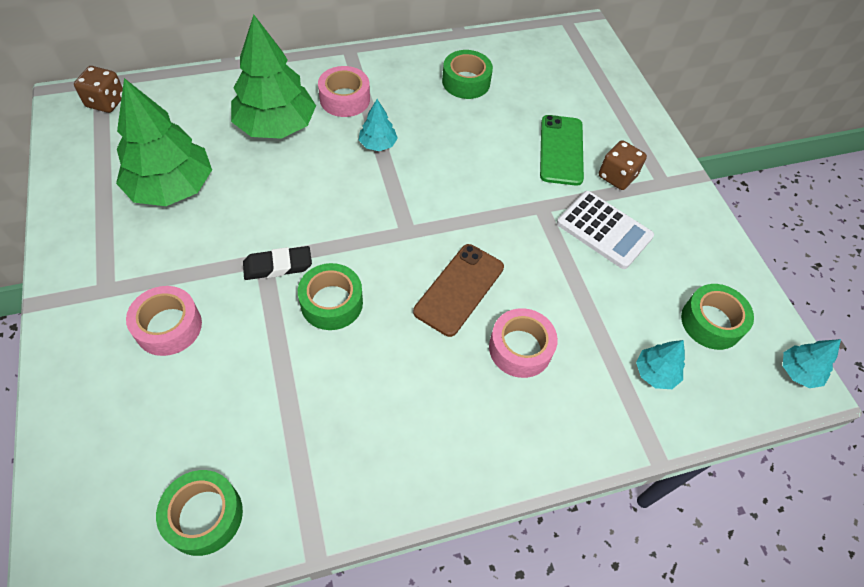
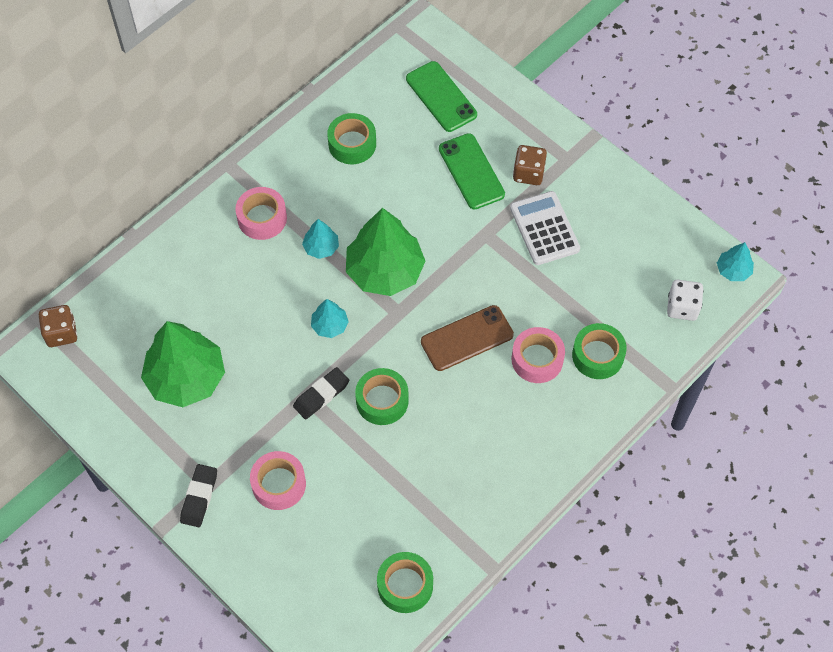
camera: 25 degrees left, 5 degrees up
green tree [231,14,316,139] -> green tree moved to [346,208,425,296]
brown phone [413,244,504,337] -> brown phone turned 60 degrees clockwise [421,305,514,371]
white calculator [557,191,654,269] -> white calculator turned 120 degrees counterclockwise [510,191,580,265]
turquoise tree [636,340,685,389] -> turquoise tree moved to [311,299,349,338]
green tape [681,284,754,350] -> green tape moved to [572,323,627,379]
none -> black eraser [180,464,217,527]
none -> green phone [406,61,477,132]
none -> white dice [667,280,704,321]

